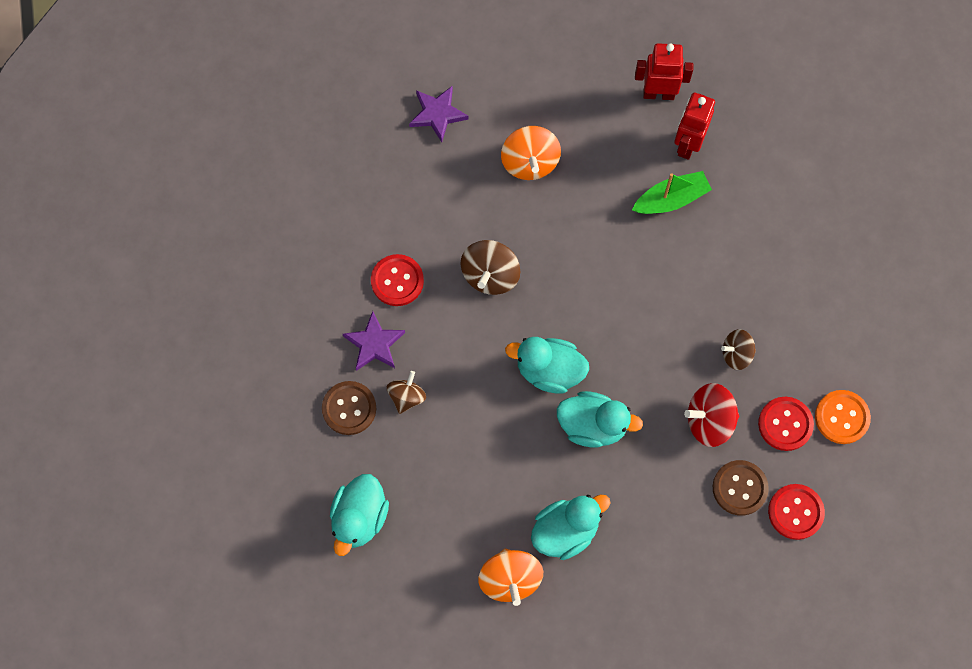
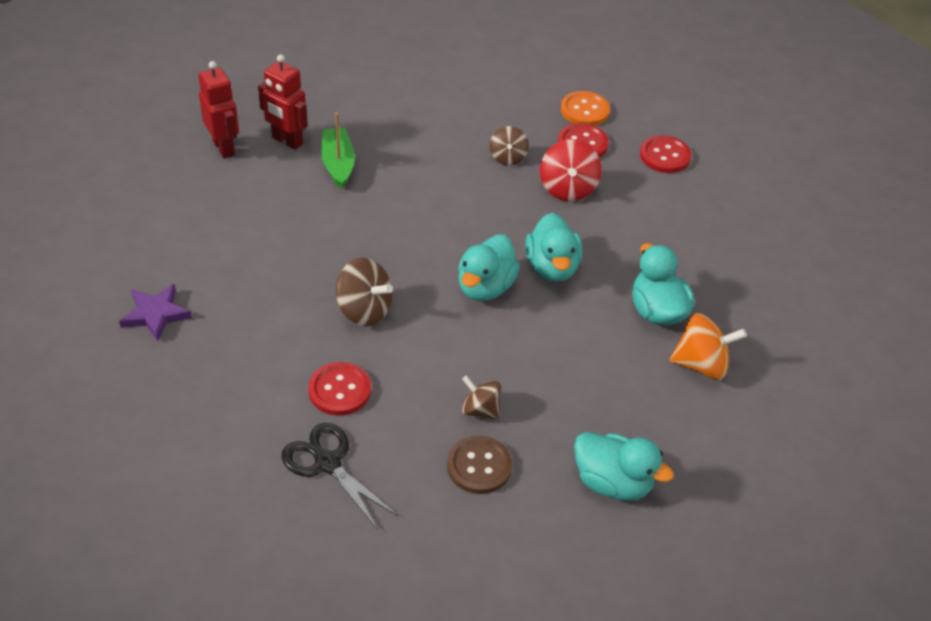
camera: 80 degrees left, 25 degrees down
purple star [343,311,405,371] -> none
orange spinning top [501,126,561,180] -> none
turquoise duck [557,391,643,448] -> turquoise duck turned 150 degrees clockwise [525,213,583,282]
red robot [635,43,693,100] -> red robot turned 135 degrees clockwise [198,61,239,159]
brown button [713,460,769,515] -> none
none -> black scissors [282,423,398,530]

